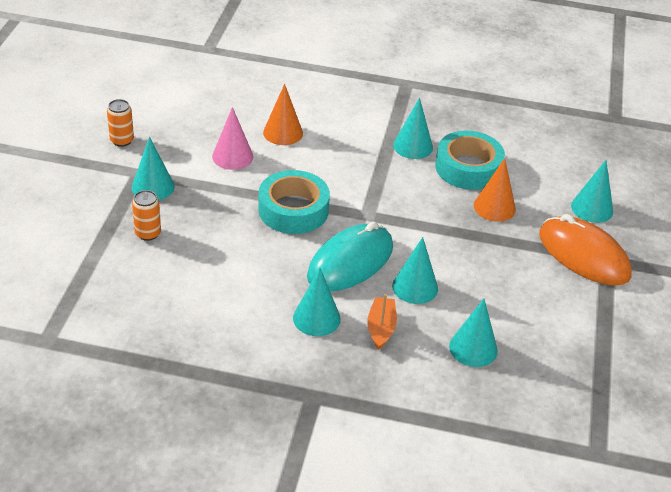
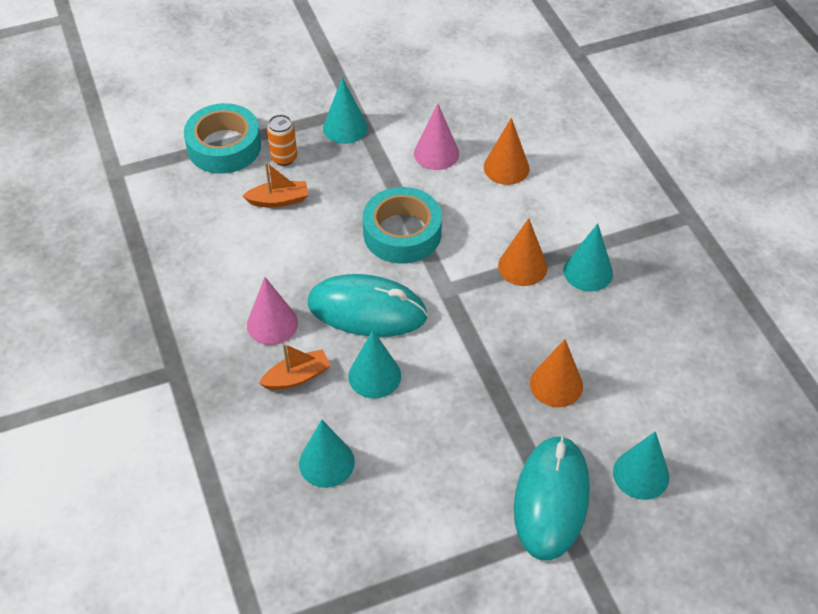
camera: 60 degrees right, 10 degrees up
orange can [107,99,134,147] -> none
turquoise cone [293,268,341,336] -> pink cone [247,277,298,345]
turquoise tape [435,131,505,190] -> turquoise tape moved to [184,103,261,174]
orange mouse [539,214,632,285] -> turquoise mouse [514,435,590,560]
none -> orange boat [243,162,308,207]
none -> orange cone [498,218,547,286]

